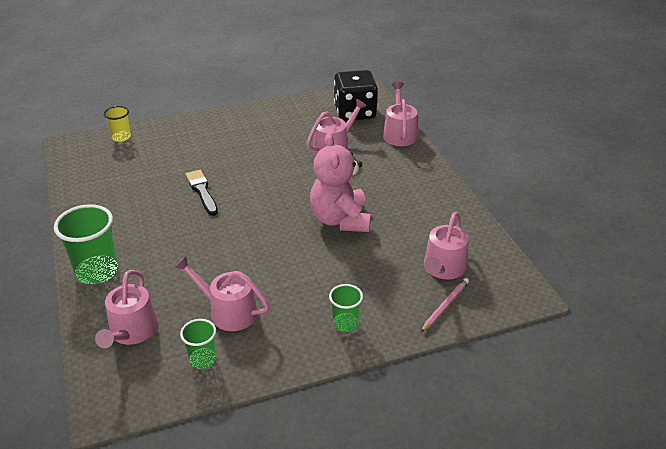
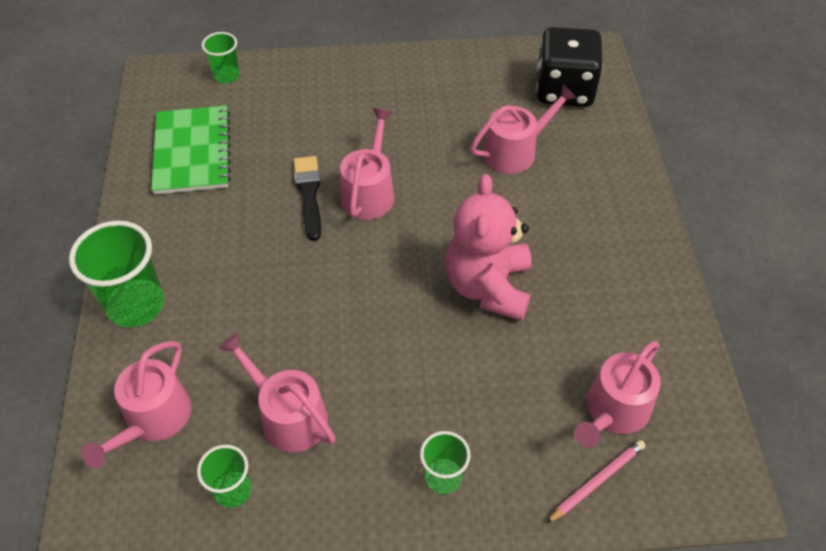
camera: 15 degrees right, 15 degrees up
yellow cup [104,106,131,142] -> green cup [202,32,240,83]
pink watering can [383,82,417,146] -> pink watering can moved to [340,108,394,220]
none -> green notebook [151,105,231,195]

